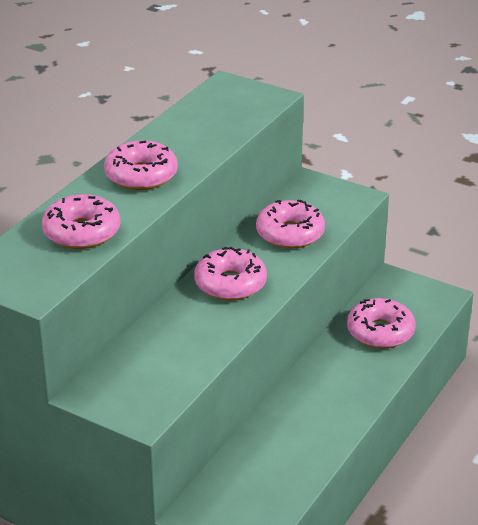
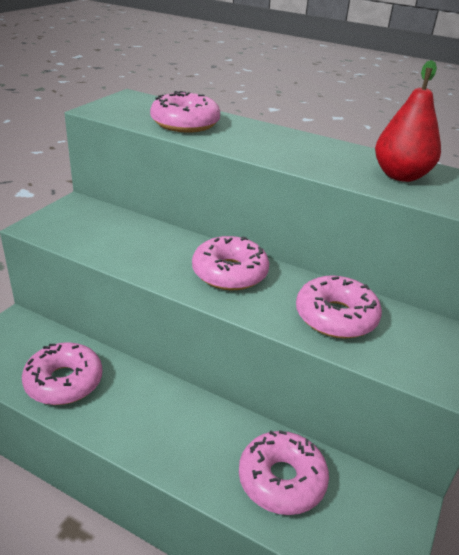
camera: 85 degrees right, 0 degrees up
pink donut [104,140,178,190] -> pink donut moved to [22,342,102,405]
none -> red pear [375,60,441,182]

